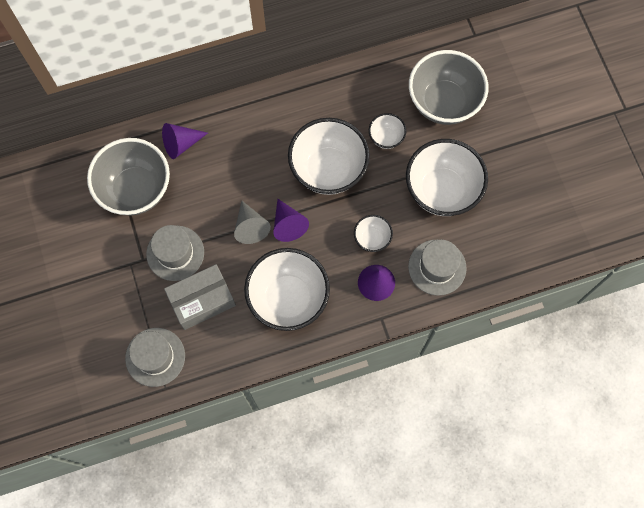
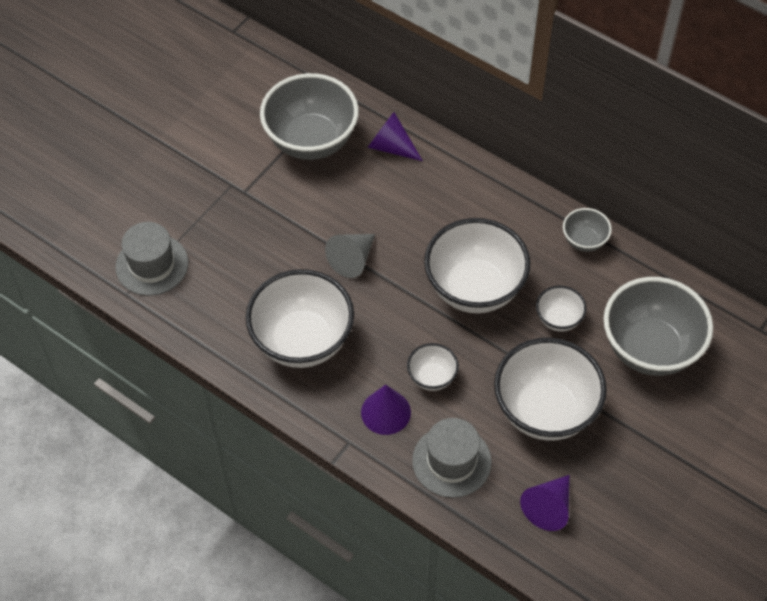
camera: 55 degrees right, 15 degrees down
grey hat [146,225,204,281] -> none
grey box [164,264,236,330] -> none
purple cone [273,199,309,242] -> purple cone moved to [520,475,570,531]
none -> grey bowl [563,208,612,252]

